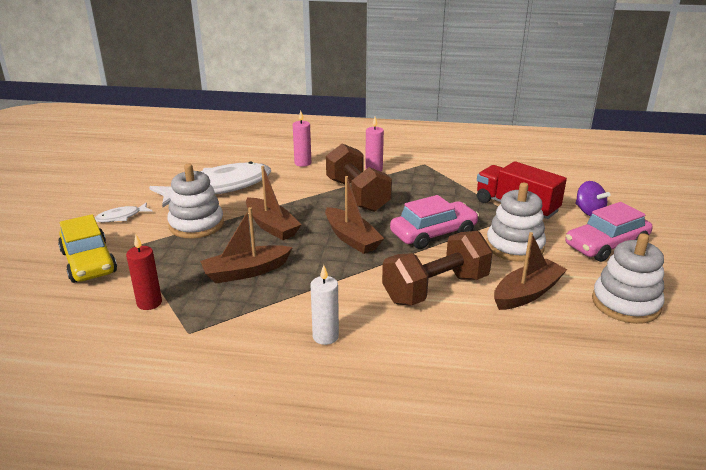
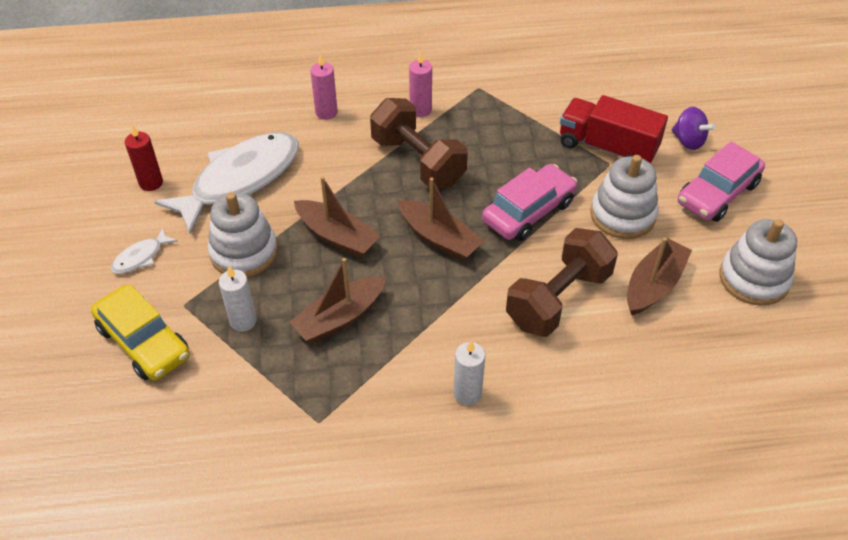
camera: 15 degrees left, 20 degrees up
red candle [126,235,162,310] -> red candle moved to [125,125,163,191]
none -> white candle [219,266,257,332]

